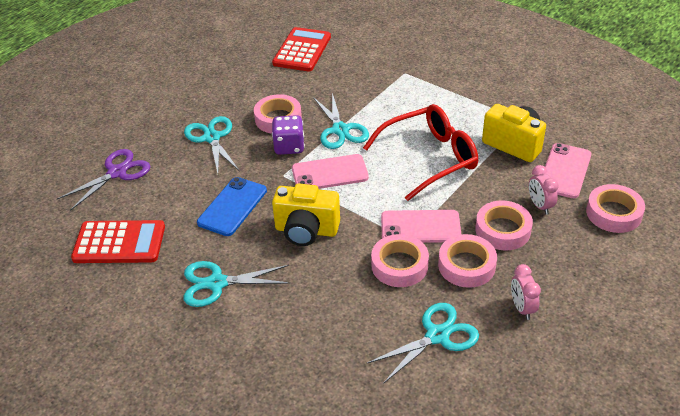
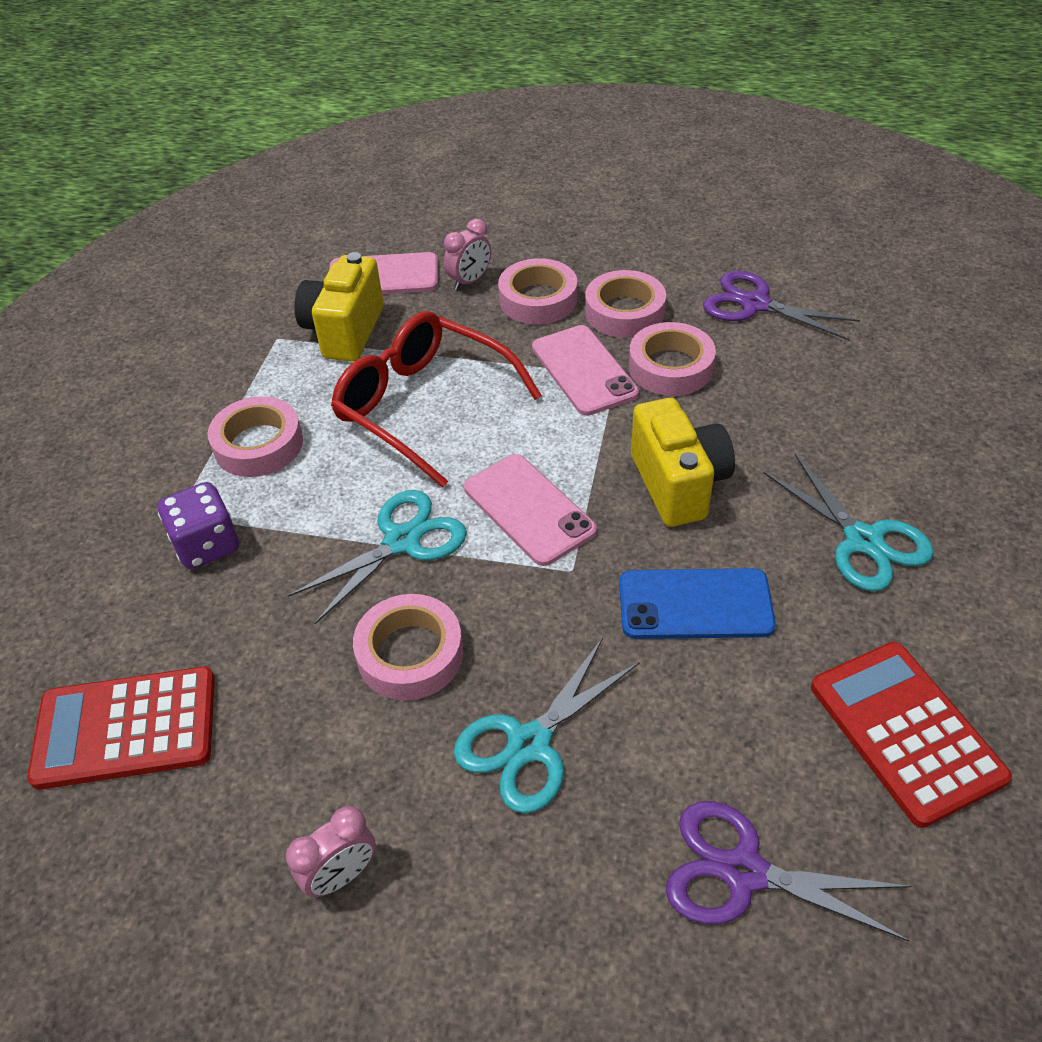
camera: 115 degrees left, 5 degrees up
purple dice [272,115,305,155] -> purple dice moved to [158,482,239,569]
turquoise scissors [367,303,479,384] -> purple scissors [703,270,860,340]
pink clock [511,264,541,320] -> pink clock moved to [286,806,376,897]
pink tape [586,184,645,233] -> pink tape moved to [208,396,303,477]

